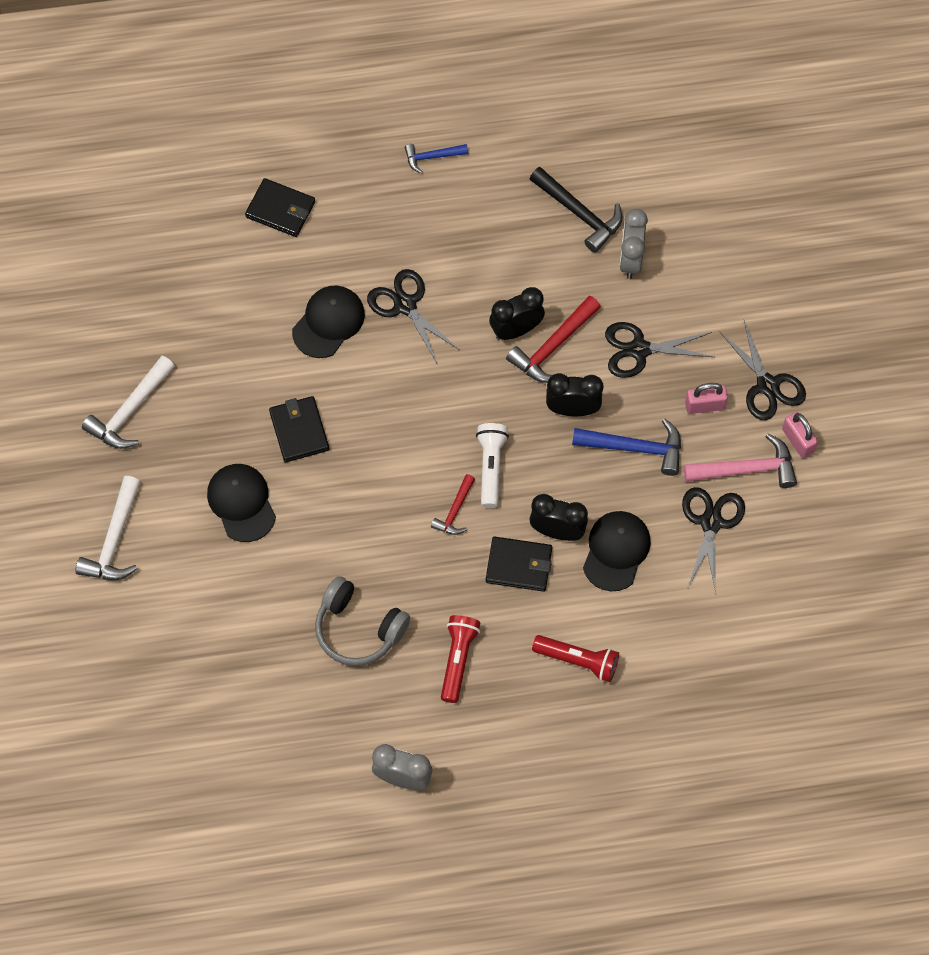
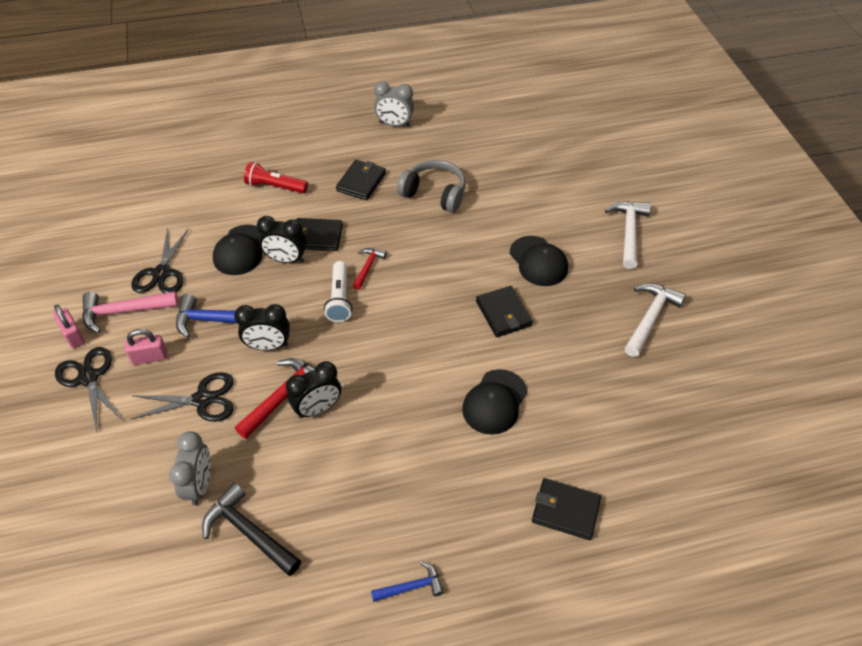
camera: 175 degrees right, 15 degrees down
black scissors [367,269,460,365] -> none
red flashlight [441,615,480,703] -> black wallet [336,160,386,200]

